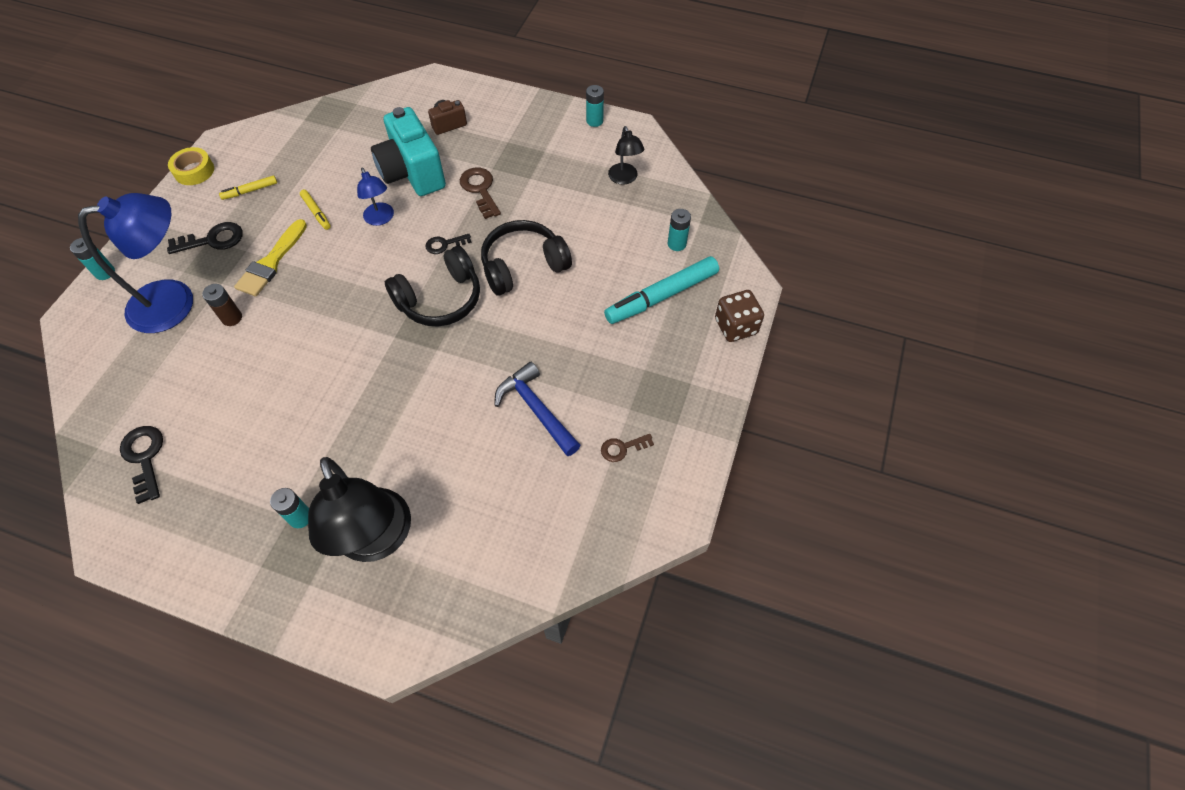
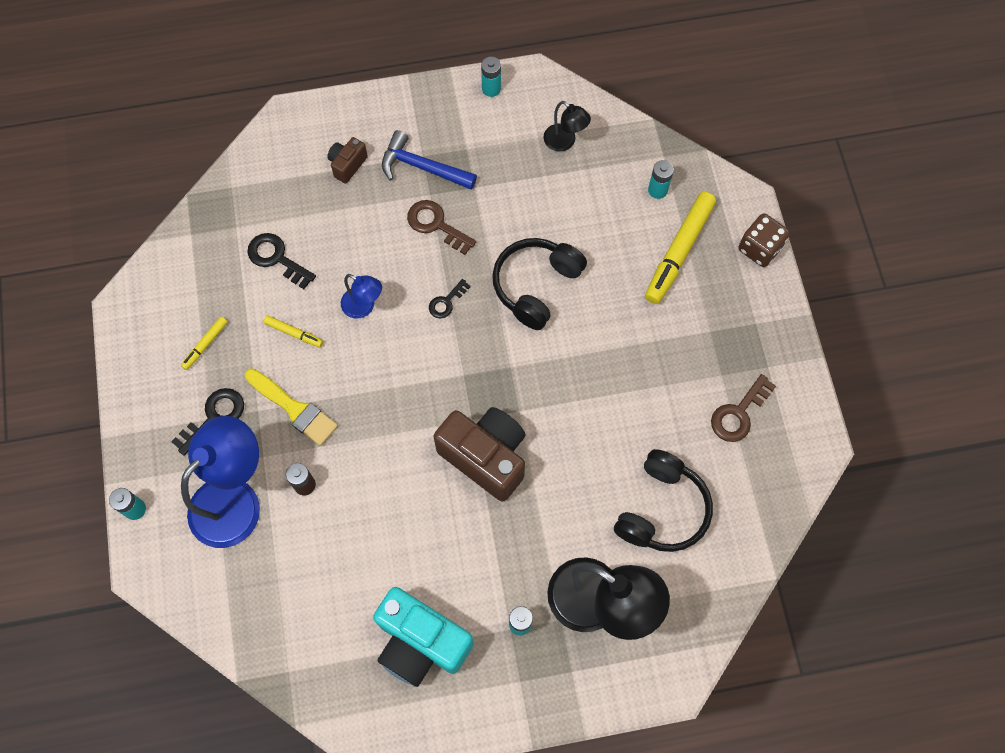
camera: 30 degrees left, 10 degrees up
black key [120,426,163,504] -> black key moved to [247,233,316,289]
yellow tape [168,147,214,185] -> none
yellow brush [234,219,307,297] -> yellow brush turned 45 degrees counterclockwise [245,368,338,446]
turquoise camera [371,107,446,196] -> turquoise camera moved to [373,587,474,687]
black headphones [385,246,480,326] -> black headphones moved to [614,449,713,552]
blue hammer [494,362,581,456] -> blue hammer moved to [382,130,477,190]
brown key [601,434,654,462] -> brown key [711,374,776,442], size x1.58
turquoise marker [604,256,719,324] -> yellow marker [645,192,716,304]
none -> brown camera [434,407,526,501]

